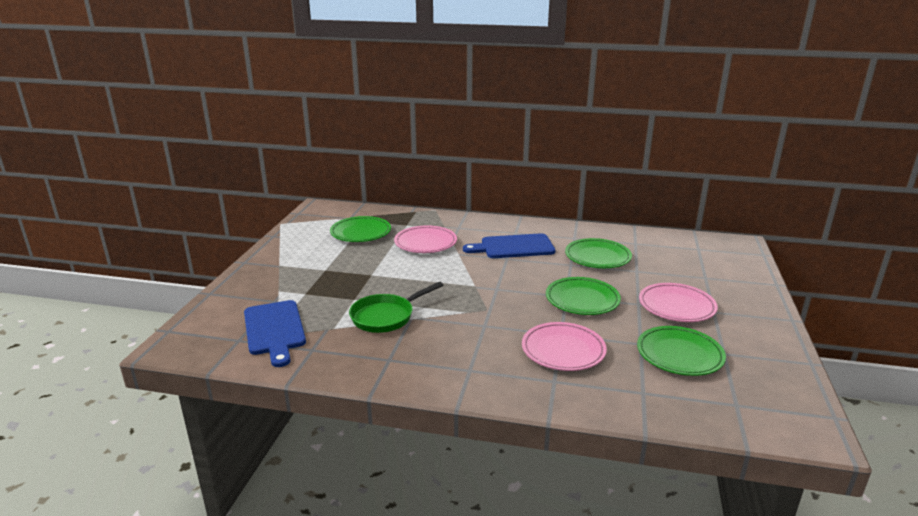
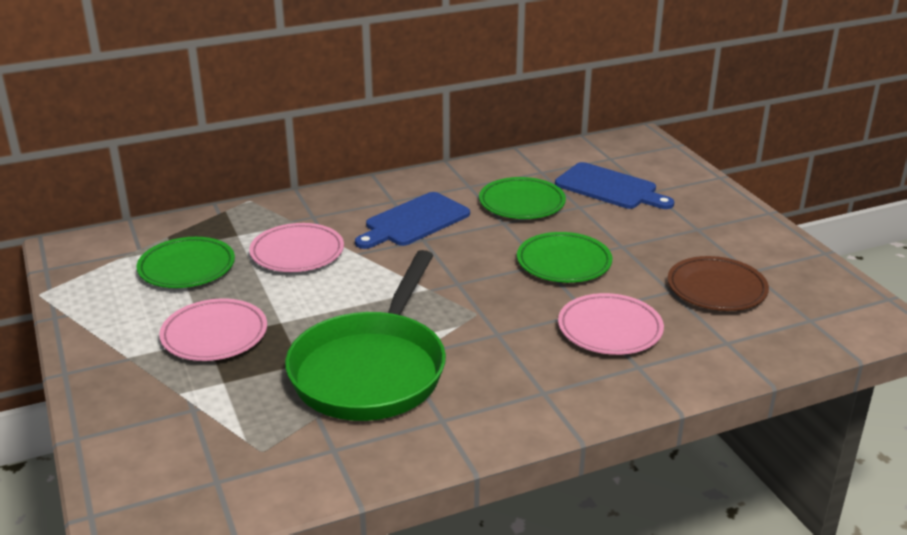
camera: 35 degrees left, 5 degrees up
blue cutting board [244,300,306,367] -> blue cutting board moved to [555,162,674,209]
green pan [349,282,443,333] -> green pan [285,250,446,421], size x1.75
green plate [637,326,726,376] -> brown plate [667,256,769,311]
pink plate [639,283,718,322] -> pink plate moved to [159,299,267,361]

